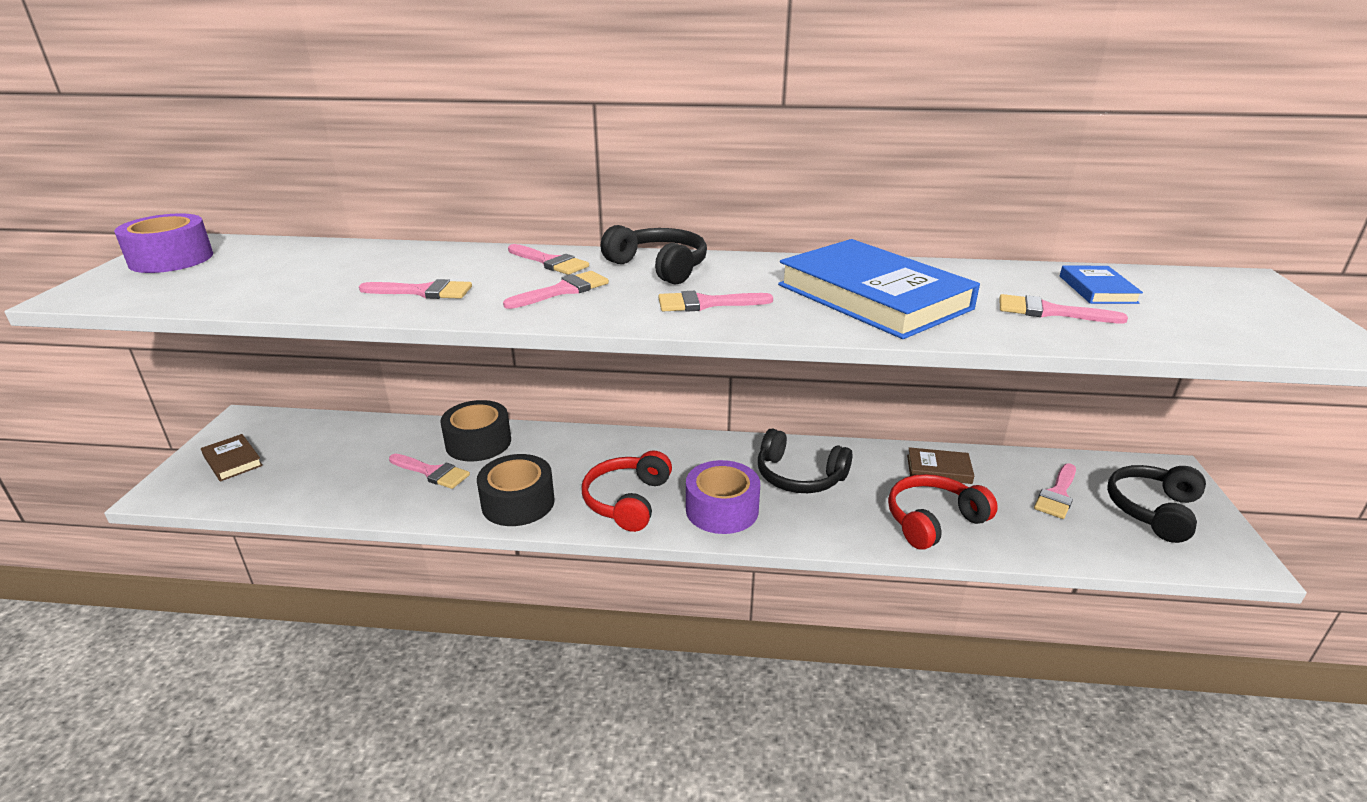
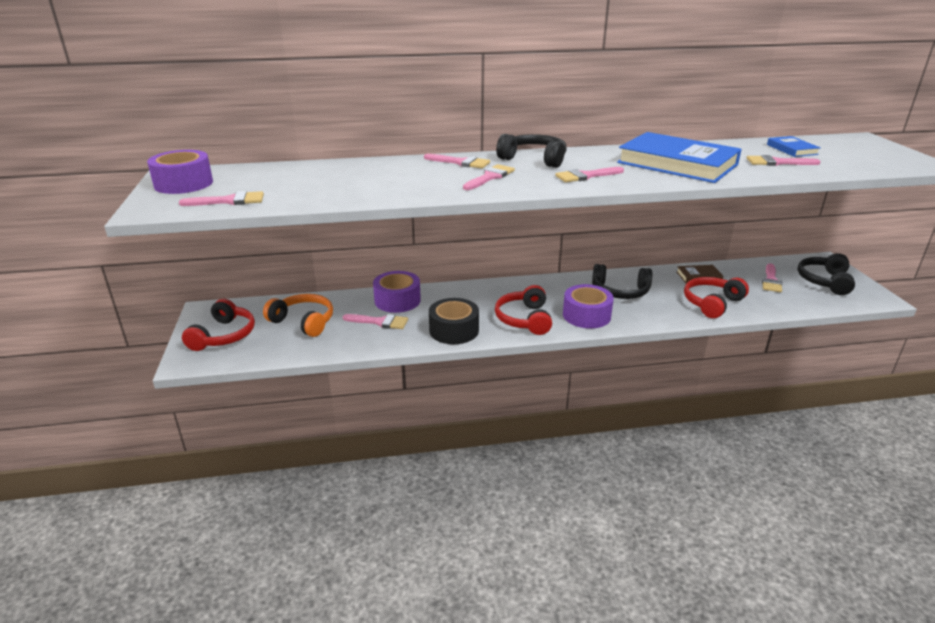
camera: 15 degrees left, 0 degrees up
brown book [201,434,263,481] -> red headphones [182,299,255,351]
pink brush [359,279,472,299] -> pink brush moved to [179,191,264,206]
black tape [440,400,511,461] -> purple tape [373,271,421,313]
none -> orange headphones [263,294,333,337]

